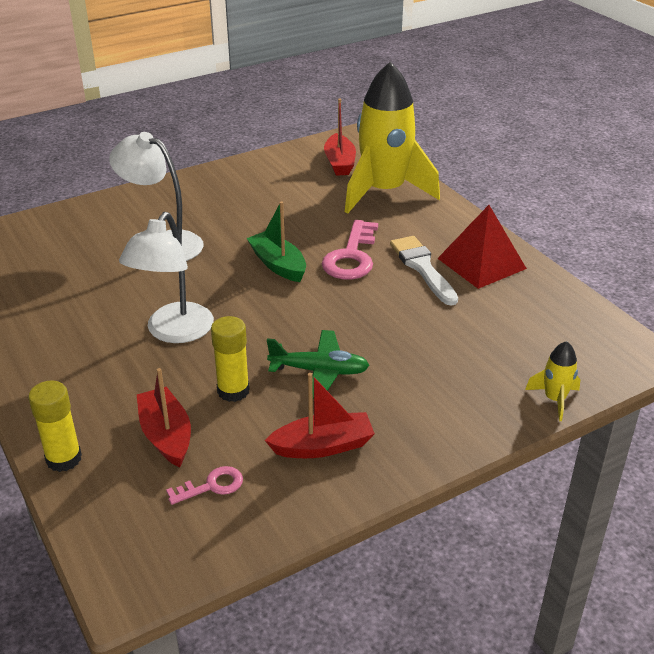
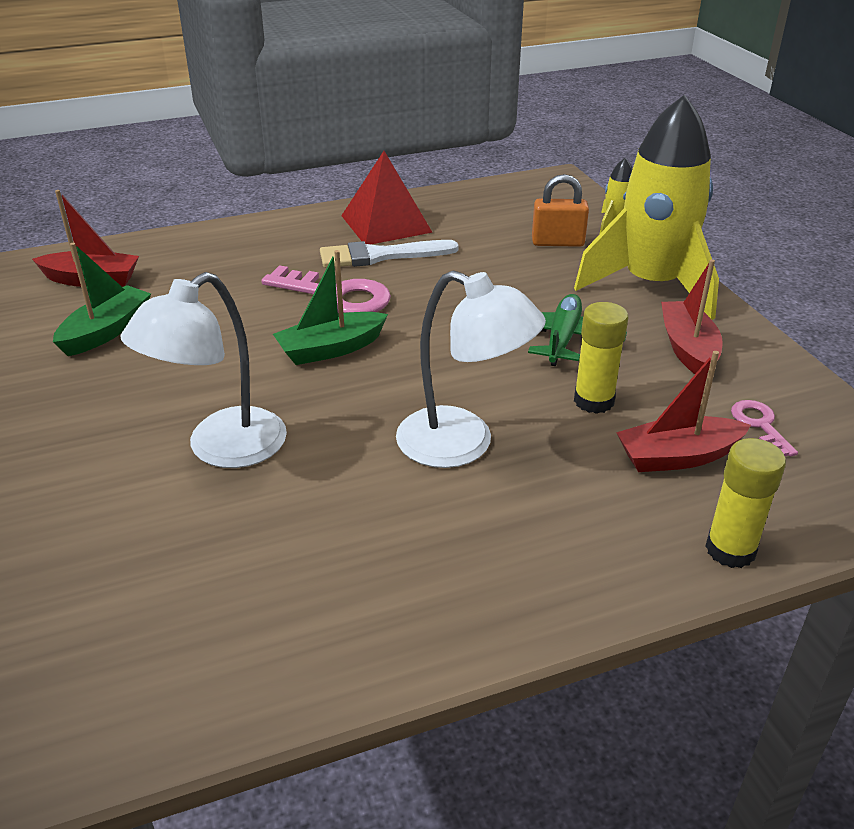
camera: 80 degrees left, 0 degrees up
yellow rocket [345,62,440,213] -> yellow rocket moved to [574,95,719,320]
none -> green boat [53,243,151,356]
none -> orange padlock [532,174,589,247]

